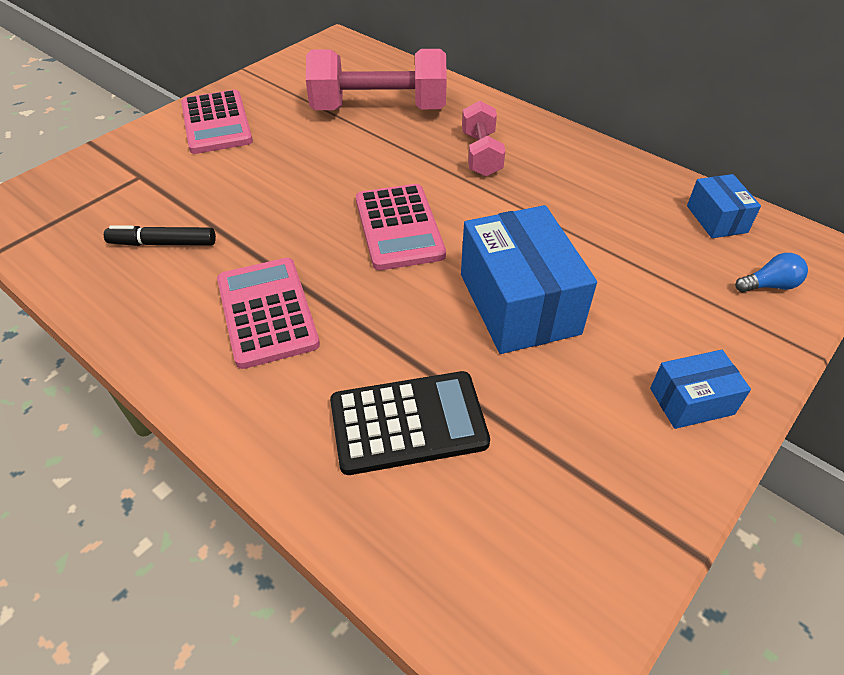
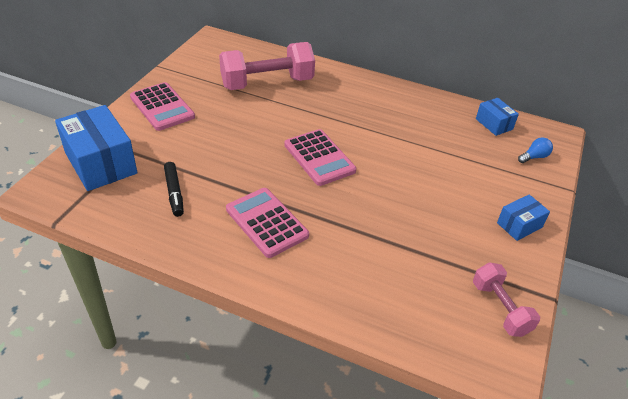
camera: 20 degrees left, 5 degrees down
black marker [104,225,216,246] -> black marker turned 90 degrees counterclockwise [164,162,184,217]
black calculator [330,371,490,475] -> none
blue box [461,205,597,354] -> blue box moved to [55,105,138,191]
pink dumbbell [462,101,505,177] -> pink dumbbell moved to [473,262,540,337]

